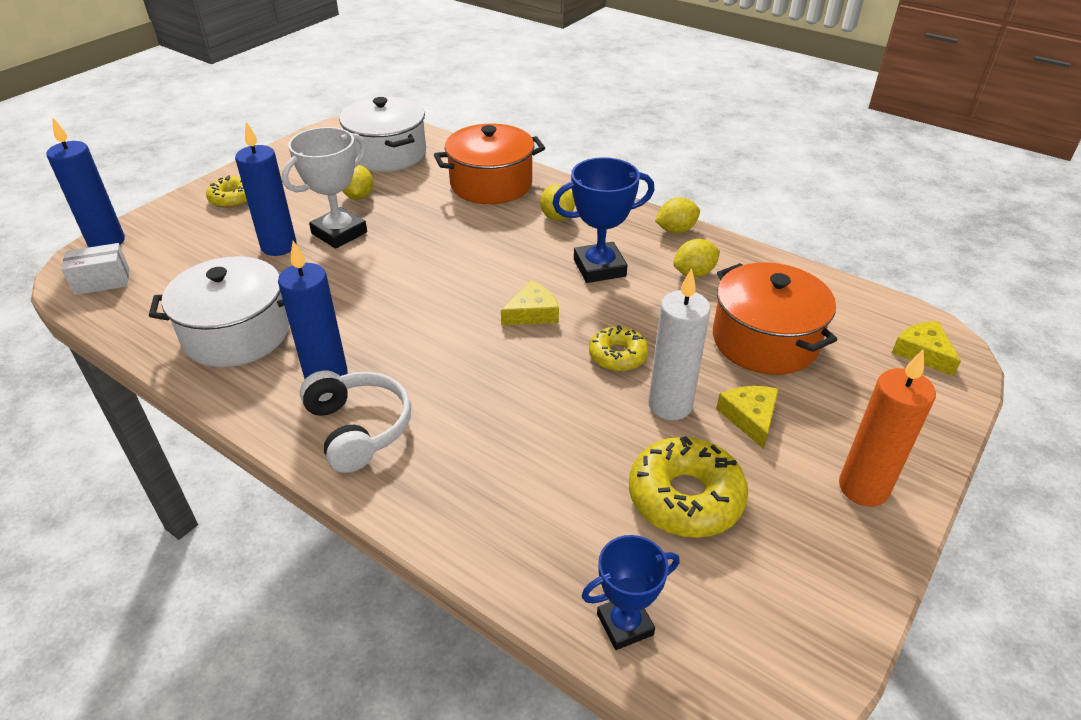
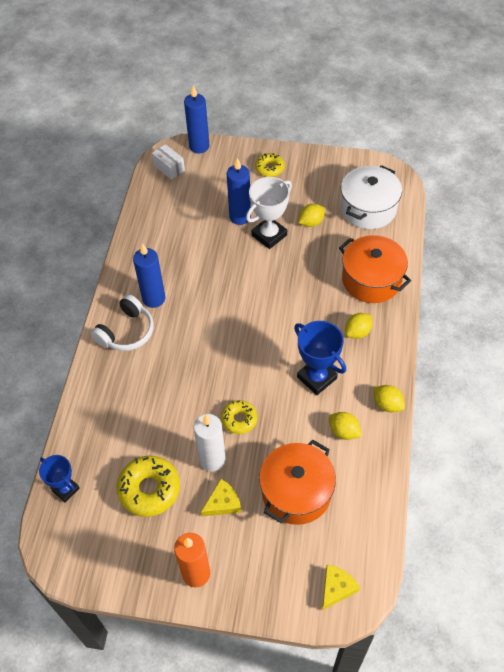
camera: 65 degrees right, 15 degrees up
white pot [149,256,289,367] -> none
white trophy [282,127,367,249] -> white trophy turned 60 degrees counterclockwise [246,177,292,249]
yellow cheese [501,280,559,325] -> none

